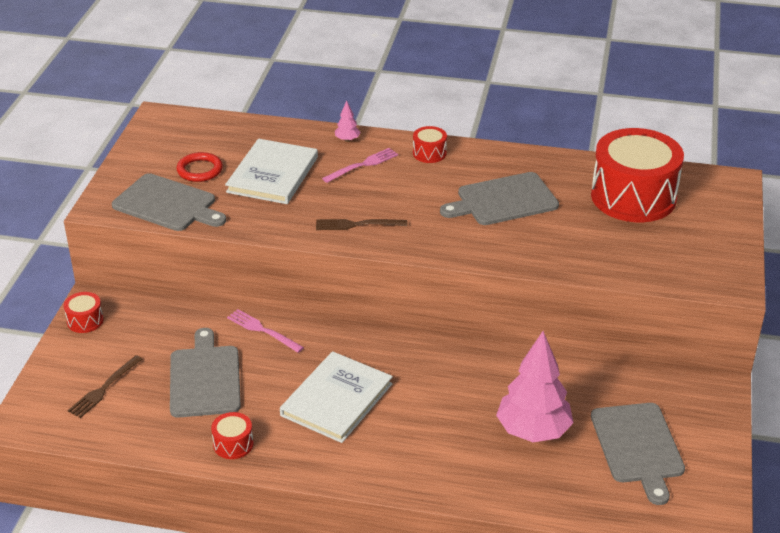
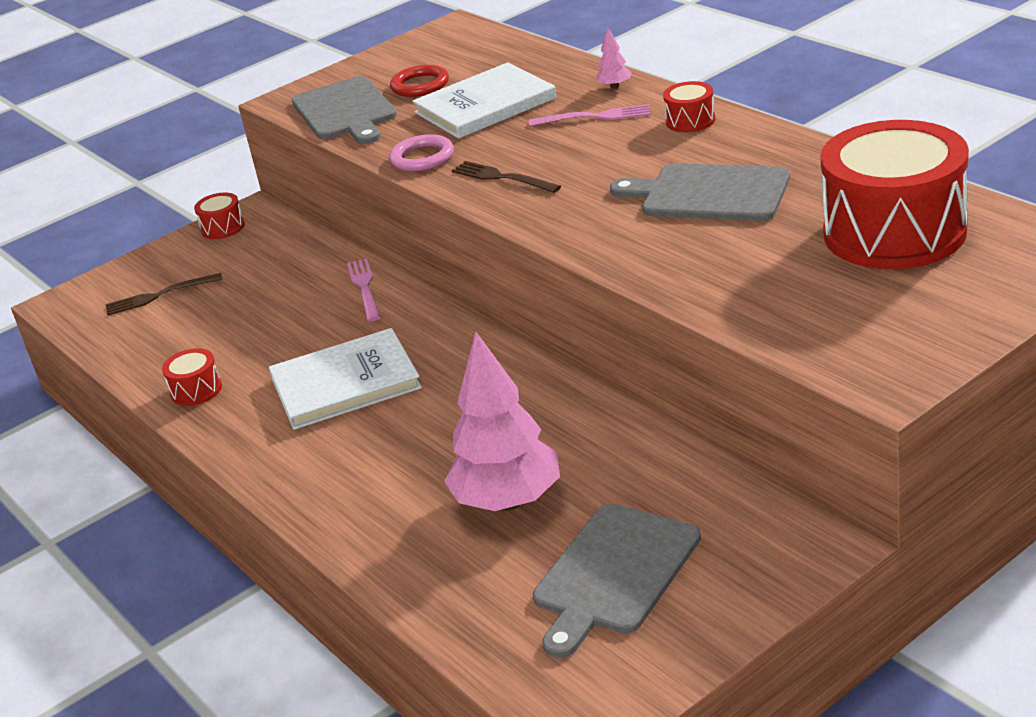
camera: 45 degrees right, 5 degrees down
grey cutting board [170,328,241,418] -> none
none -> pink ring [389,134,454,171]

